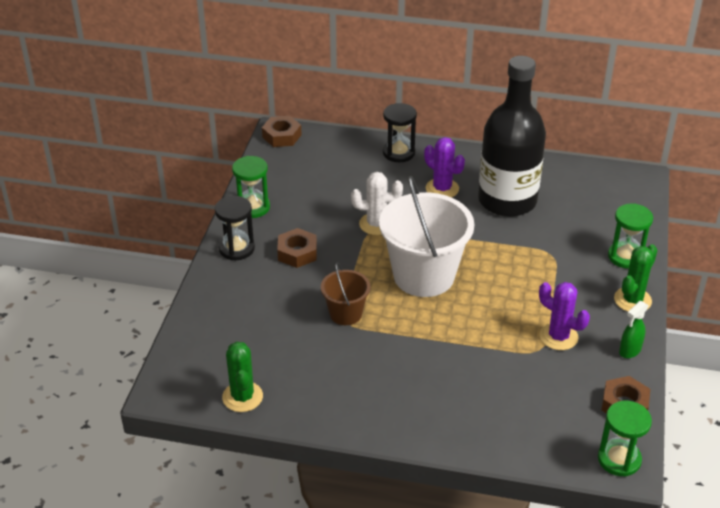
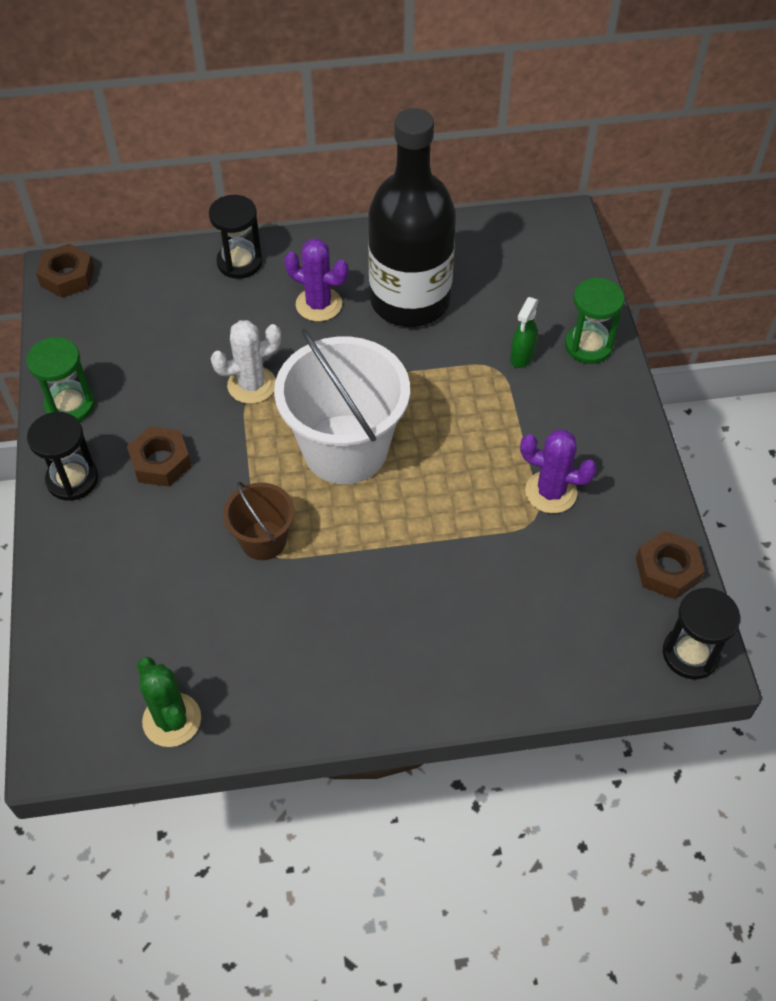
camera: 20 degrees left, 15 degrees up
green hourglass [598,401,652,476] -> black hourglass [663,588,740,679]
green cactus [614,244,657,311] -> none
green spray bottle [619,301,649,358] -> green spray bottle moved to [510,297,539,368]

